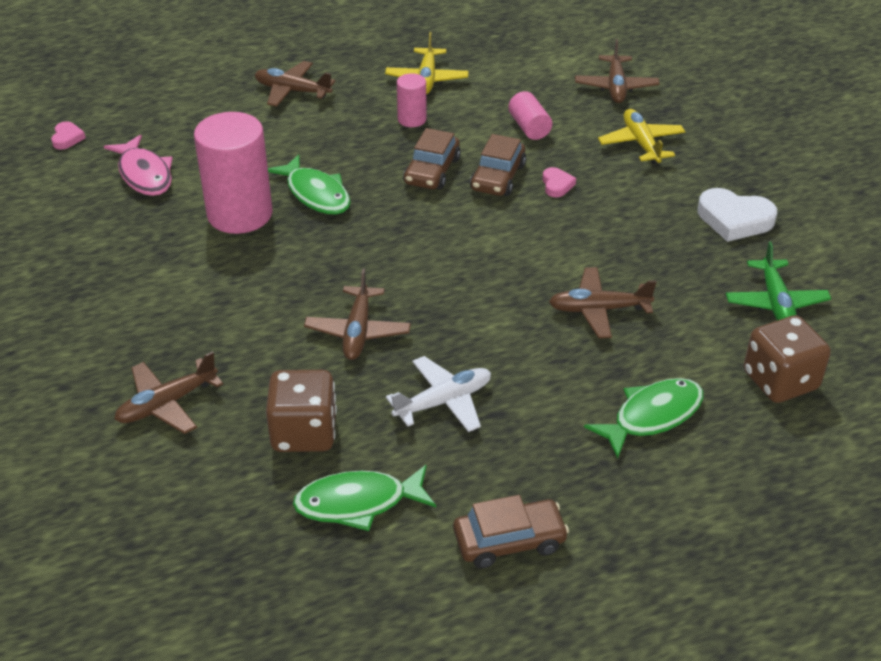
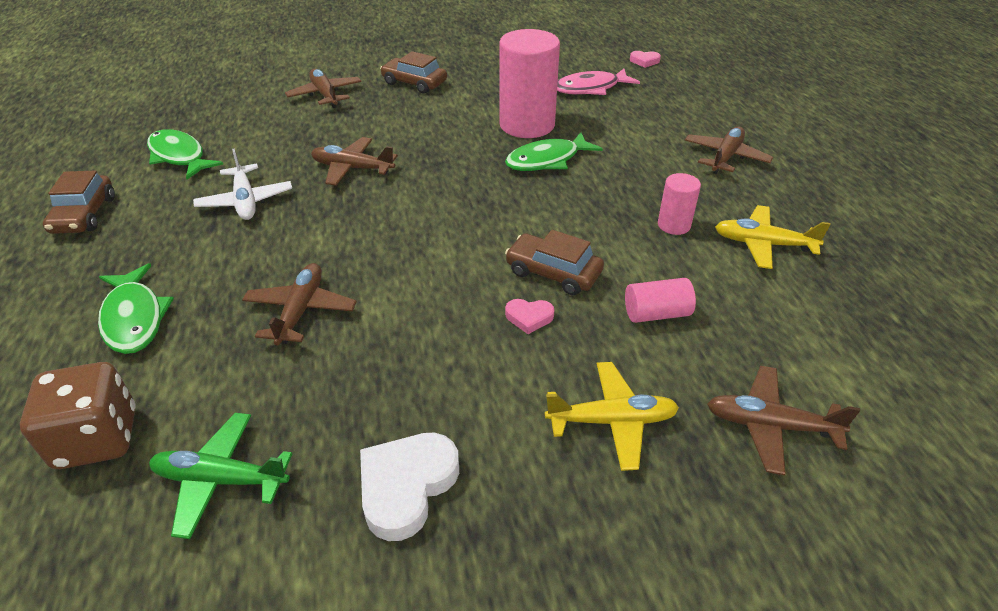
camera: 100 degrees right, 0 degrees up
brown dice [266,370,337,452] -> none
green fish [293,465,436,531] -> green fish turned 45 degrees counterclockwise [147,129,223,179]
brown car [403,128,461,190] -> brown car moved to [380,51,447,94]

